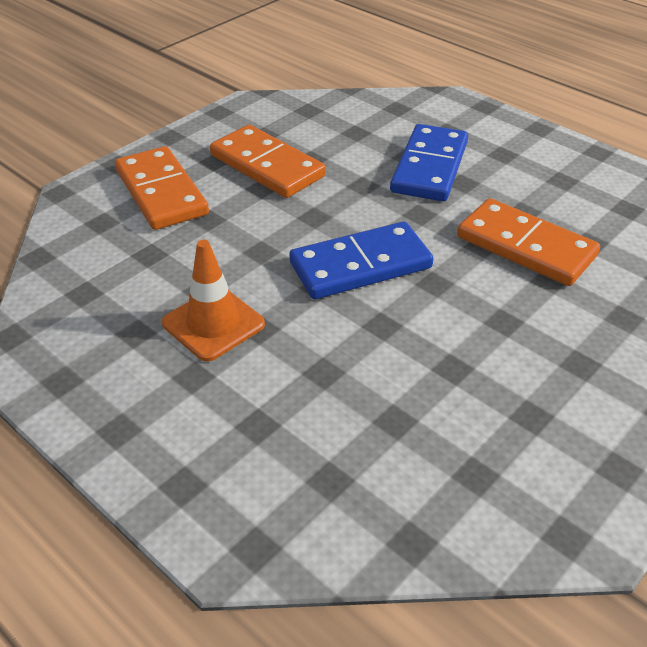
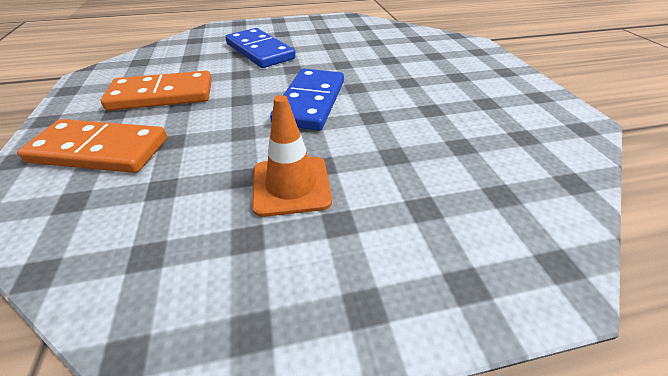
camera: 55 degrees left, 0 degrees up
orange domino [457,198,600,286] -> none

